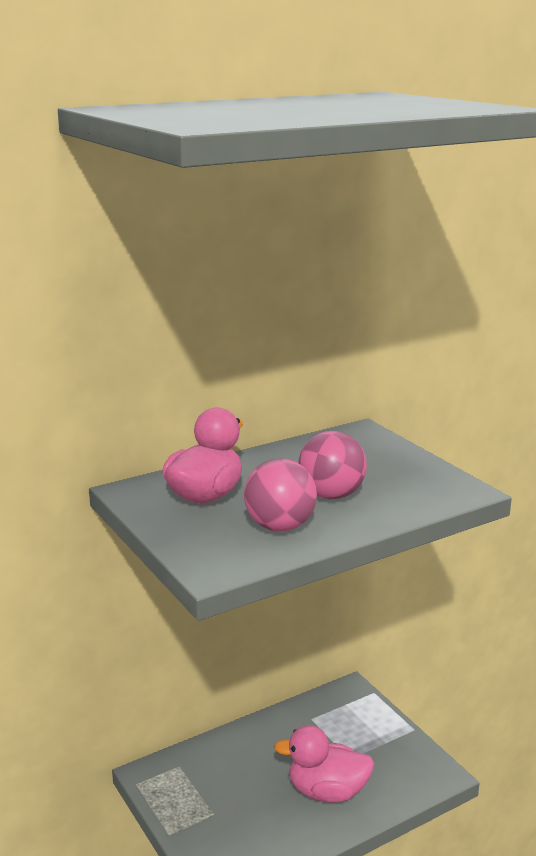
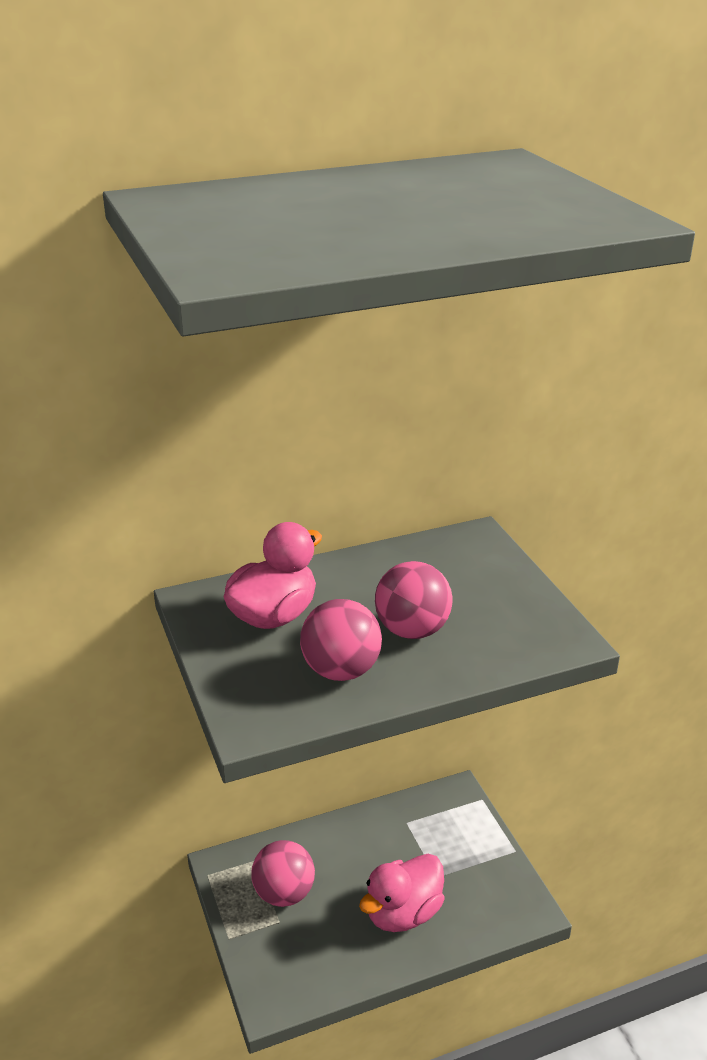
camera: 10 degrees right, 10 degrees up
pink duck [274,725,374,802] -> pink duck turned 60 degrees counterclockwise [359,854,444,932]
none -> pink ball [251,840,315,907]

